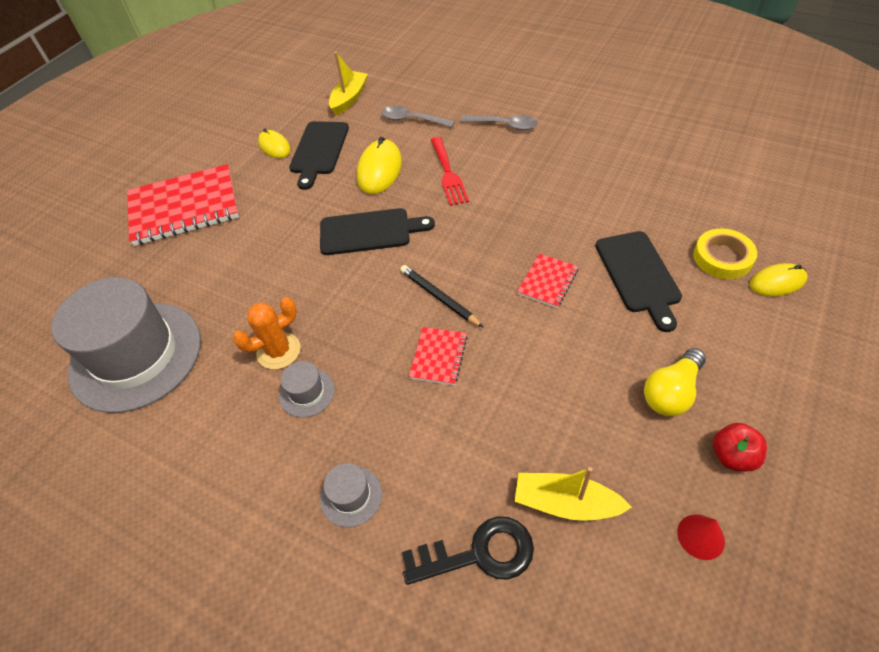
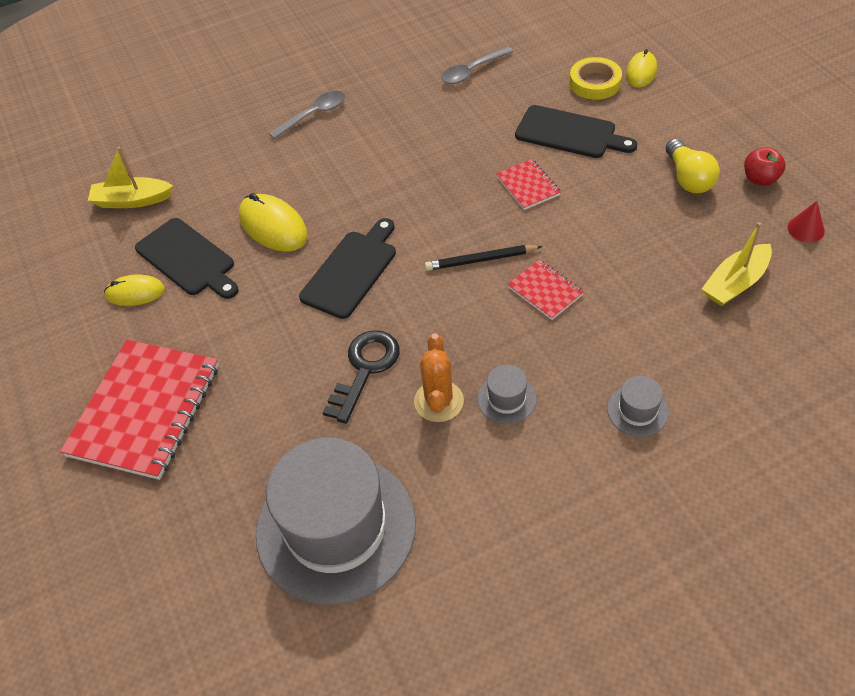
camera: 55 degrees left, 0 degrees up
yellow boat [329,52,368,116] -> yellow boat turned 60 degrees counterclockwise [88,147,173,208]
grey spoon [381,106,455,127] -> grey spoon moved to [441,46,513,84]
black key [402,516,534,585] -> black key moved to [322,330,400,424]
red fork [431,137,469,206] -> none

